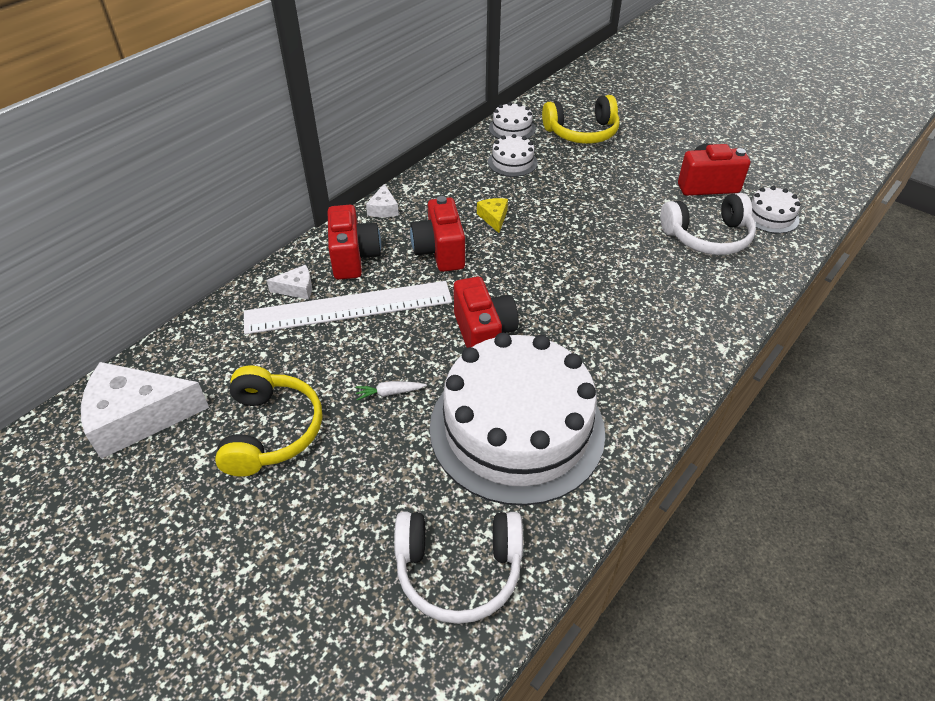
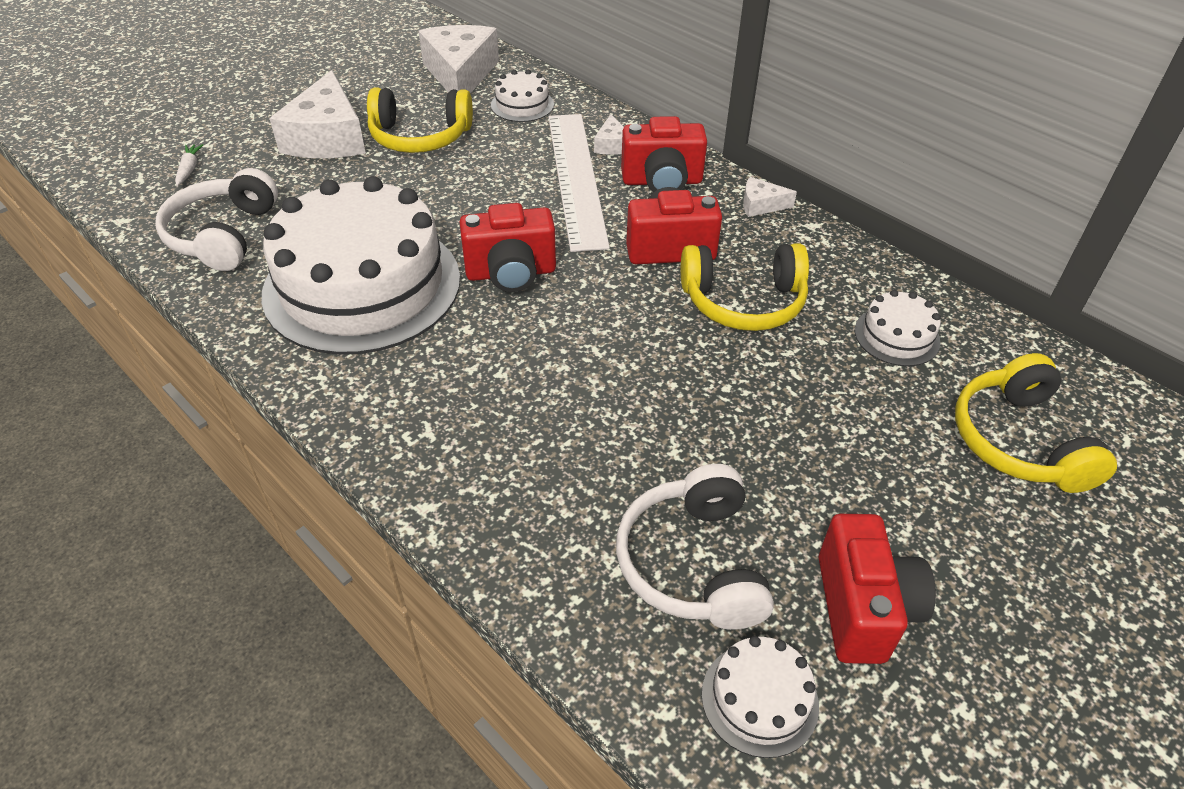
camera: 95 degrees right, 0 degrees up
white carrot [355,381,427,400] -> white carrot moved to [175,144,203,186]
yellow cheese [477,198,508,233] -> yellow headphones [681,244,809,331]
white cake [489,102,536,139] -> white cake moved to [491,70,554,122]
none -> white cheese [269,70,366,158]

